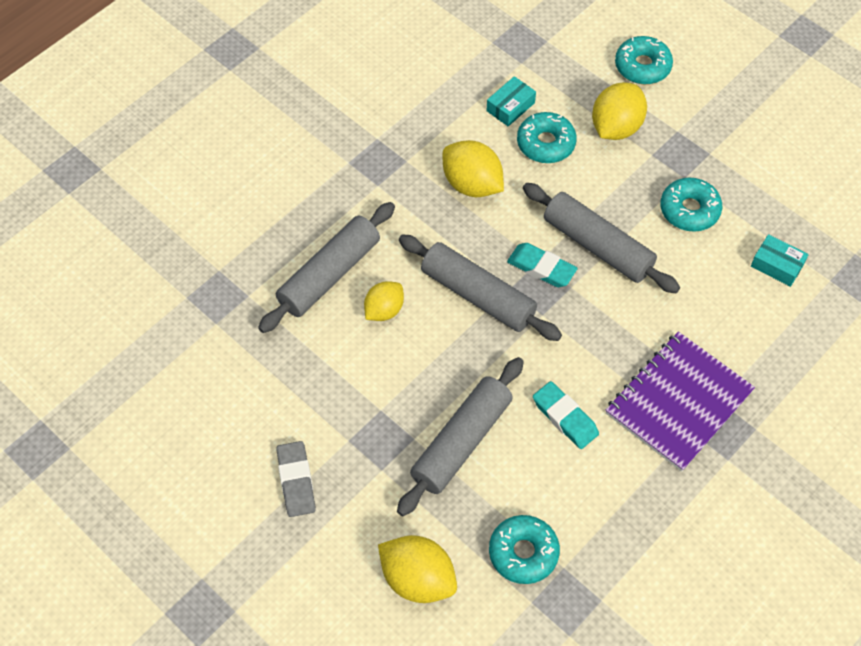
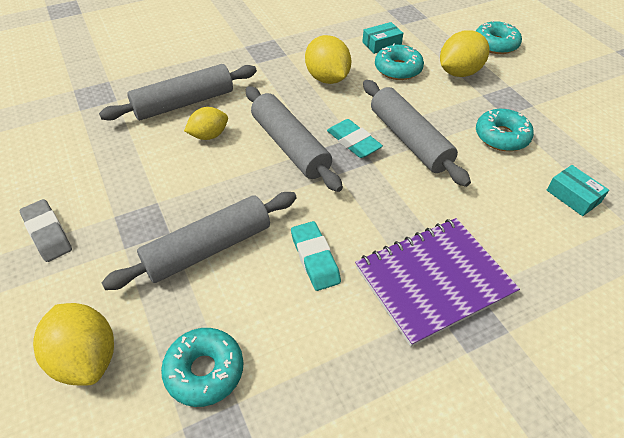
camera: 20 degrees right, 10 degrees down
grey eraser [276,441,316,517] -> grey eraser turned 45 degrees counterclockwise [20,199,72,262]

